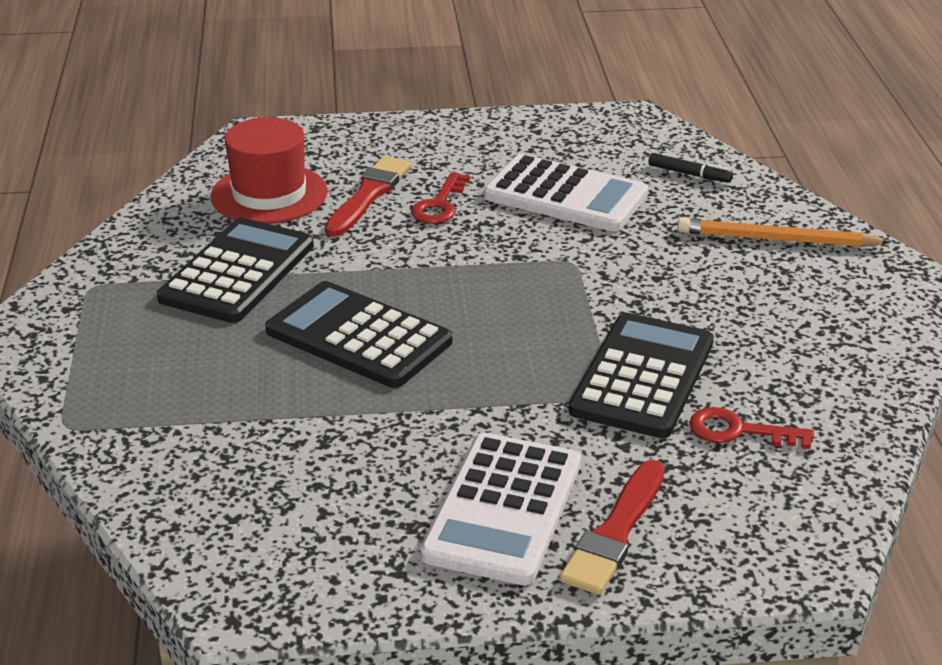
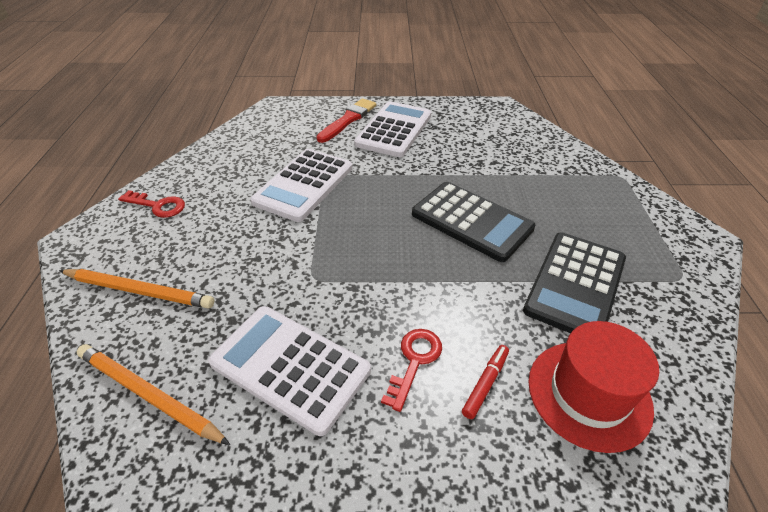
camera: 175 degrees left, 10 degrees up
red brush [325,156,411,237] -> red marker [462,345,509,419]
black calculator [569,313,714,438] -> white calculator [250,149,352,222]
black marker [648,153,733,183] -> orange pencil [77,344,230,445]
red key [689,407,814,449] -> red key moved to [118,190,185,218]

